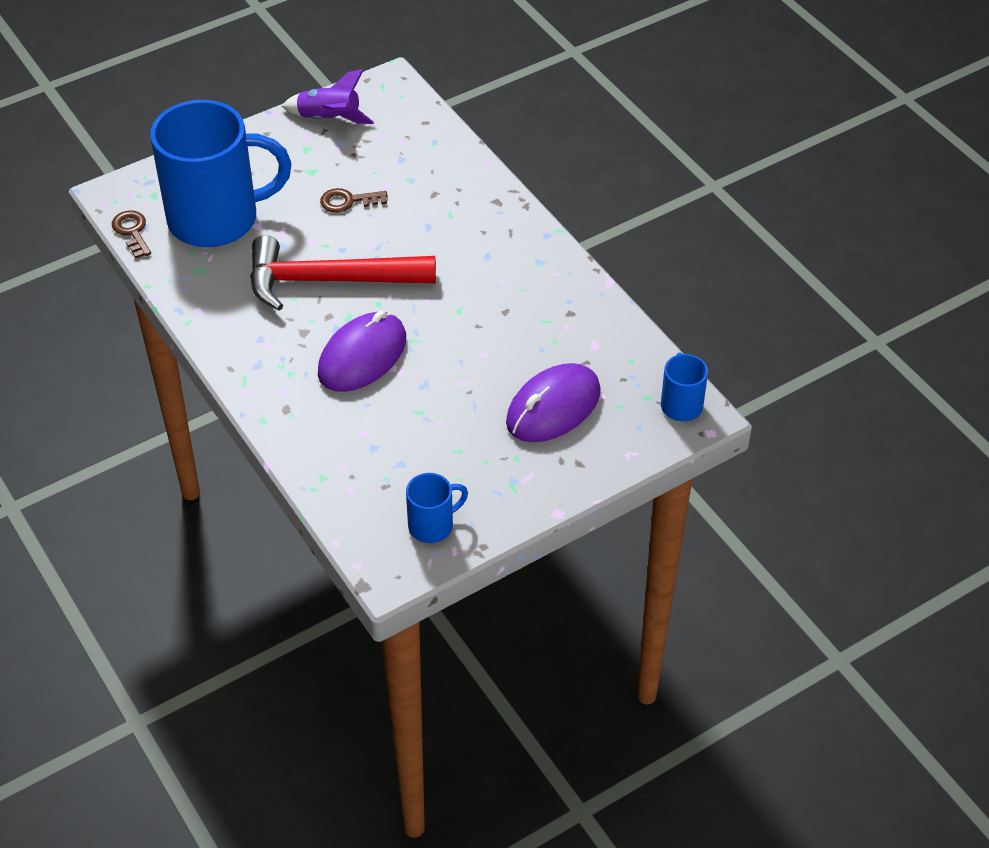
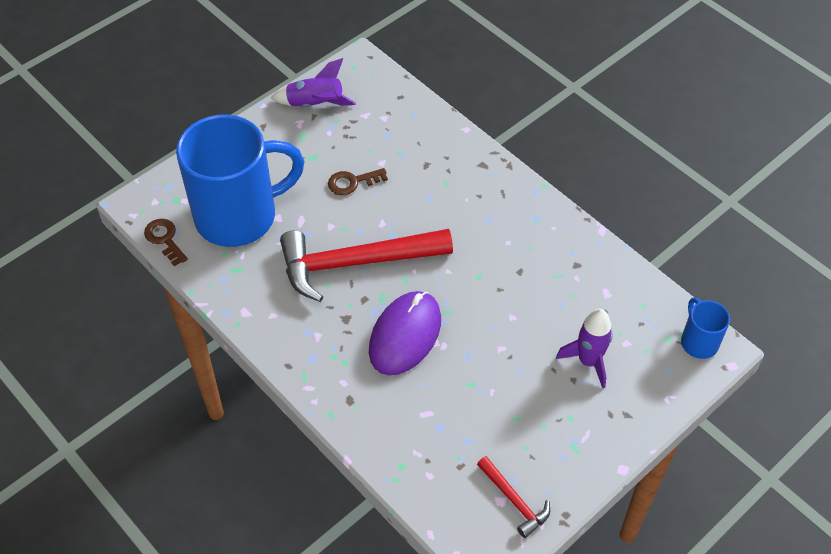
camera: 10 degrees left, 5 degrees up
blue mug [406,473,468,543] -> red hammer [477,456,550,538]
purple mouse [506,363,601,442] -> purple rocket [556,309,613,388]

